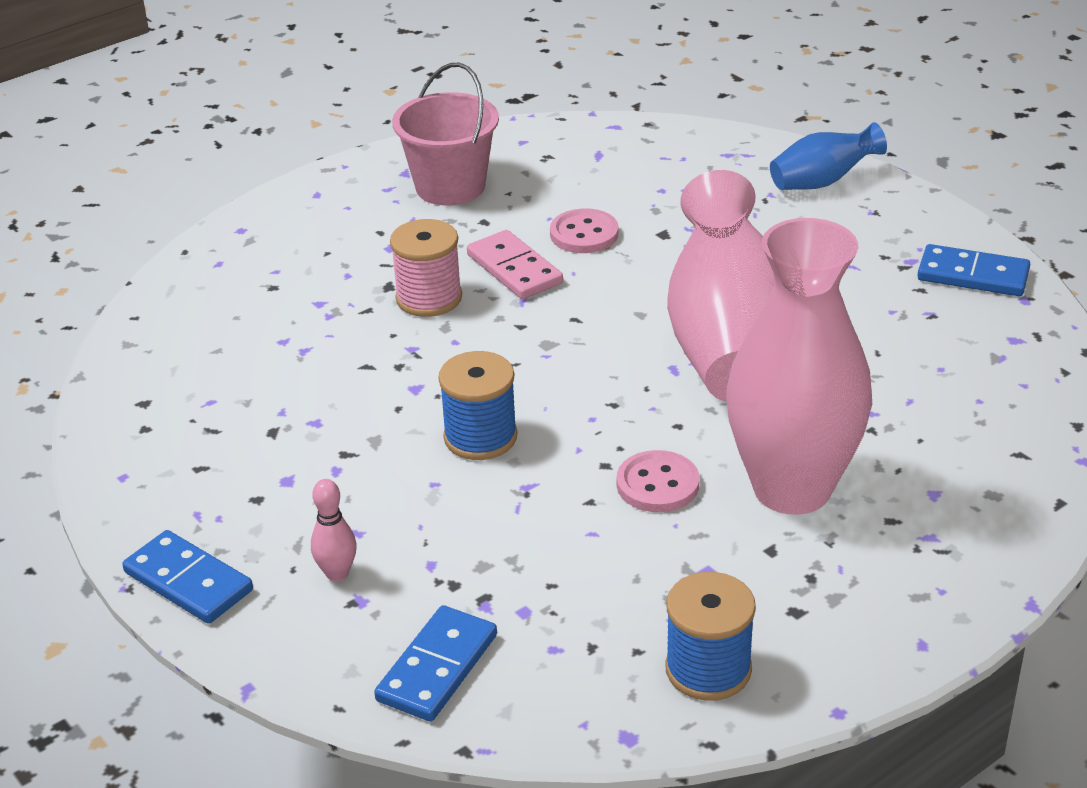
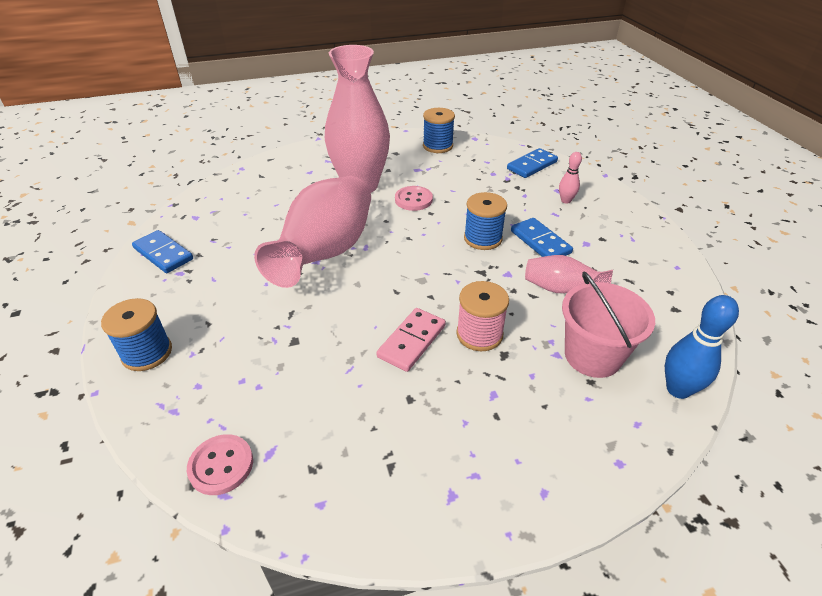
camera: 160 degrees left, 5 degrees up
blue domino [122,530,253,624] -> blue domino moved to [511,218,573,257]
pink bucket [392,63,499,206] -> pink bucket moved to [562,272,655,378]
pink domino [467,230,563,299] -> pink domino turned 45 degrees clockwise [376,308,446,372]
pink button [550,209,619,253] -> pink button moved to [187,434,253,495]
blue vase [770,122,887,190] -> blue spool [101,298,172,371]
none -> pink vase [525,255,613,293]
none -> blue bowling pin [665,295,739,399]

